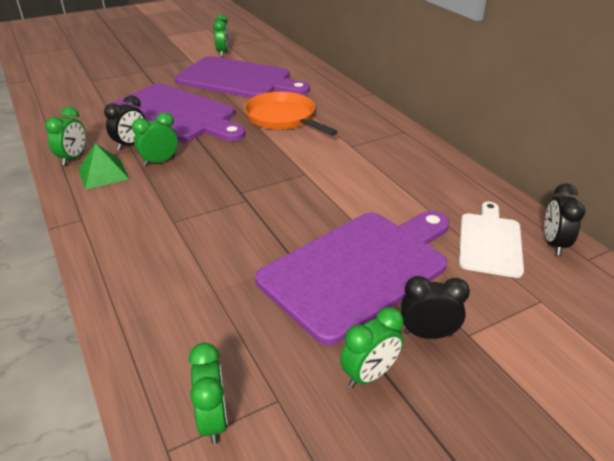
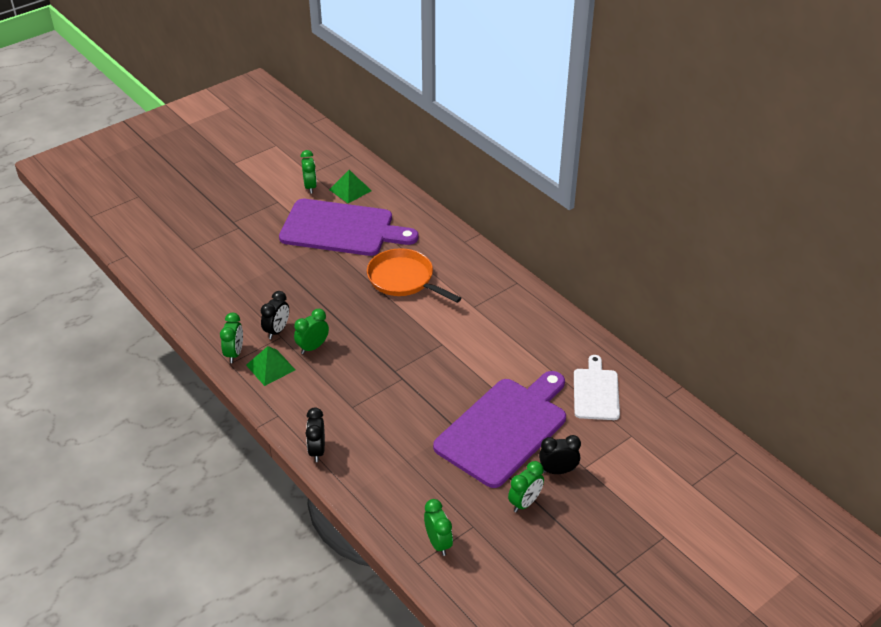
camera: 10 degrees left, 5 degrees up
purple cutting board [110,84,246,142] -> none
black clock [544,183,585,255] -> black clock moved to [306,408,325,462]
none -> green pyramid [329,170,372,203]

